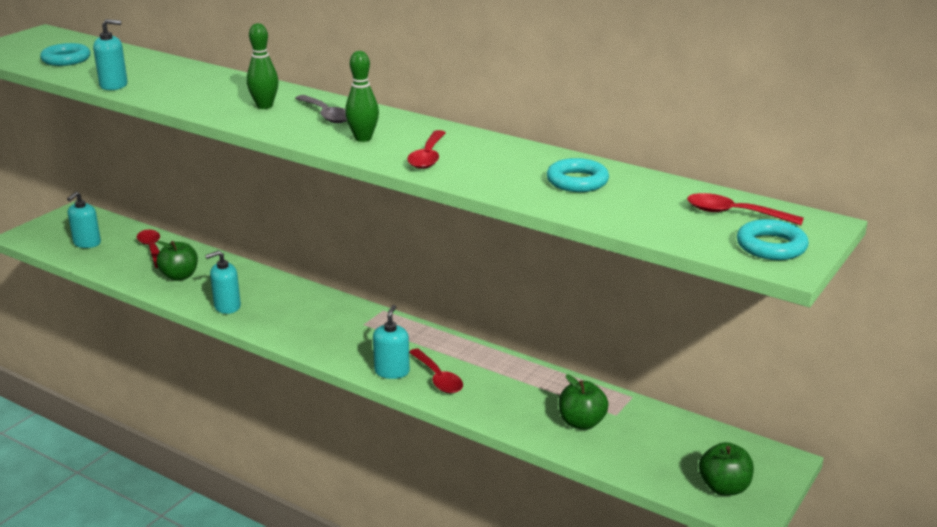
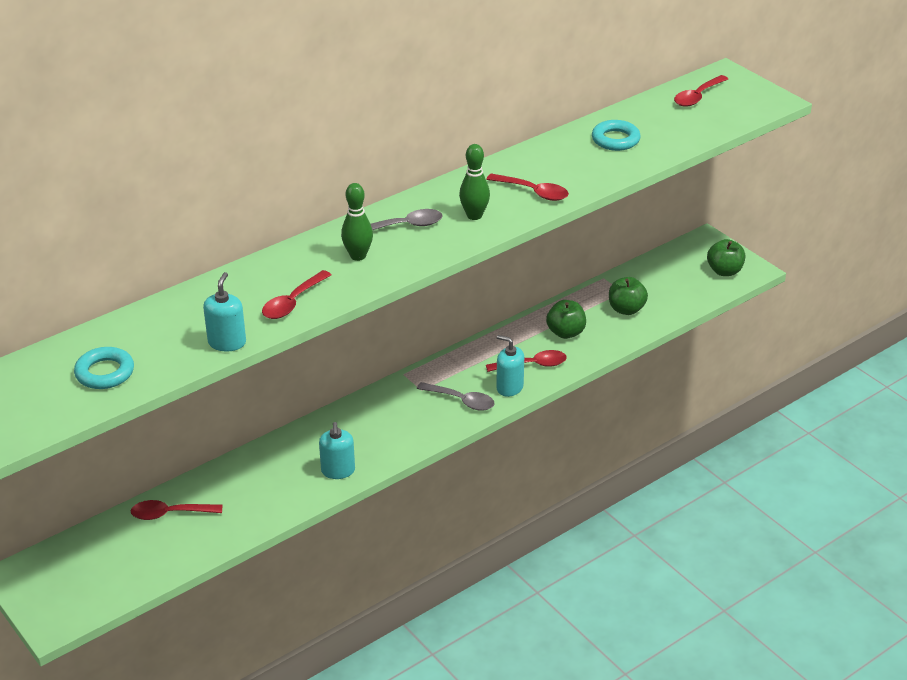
camera: 70 degrees left, 10 degrees up
turquoise soap dispenser [67,191,101,248] -> none
green apple [156,241,198,281] -> green apple moved to [546,300,586,339]
turquoise ring [737,219,809,260] -> none
none -> red spoon [262,270,331,319]
none -> grey spoon [417,382,495,411]

